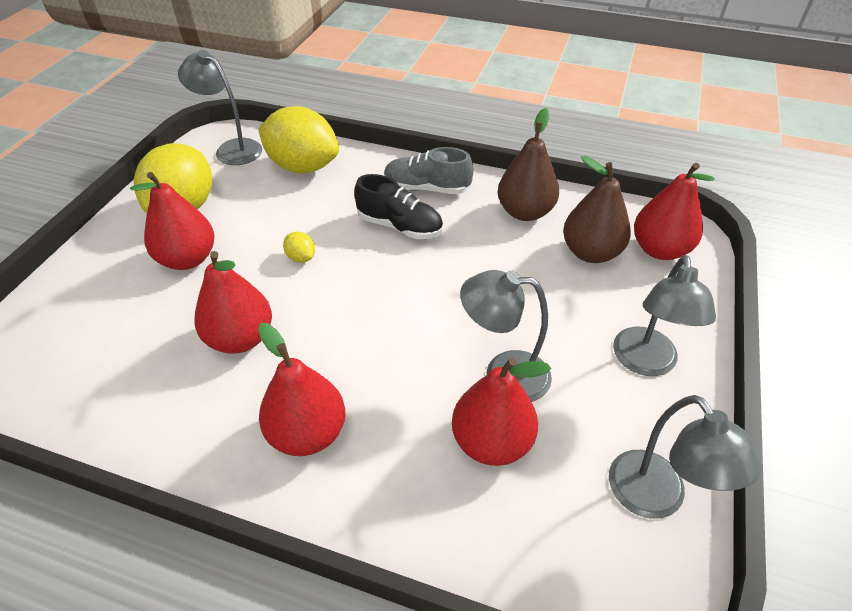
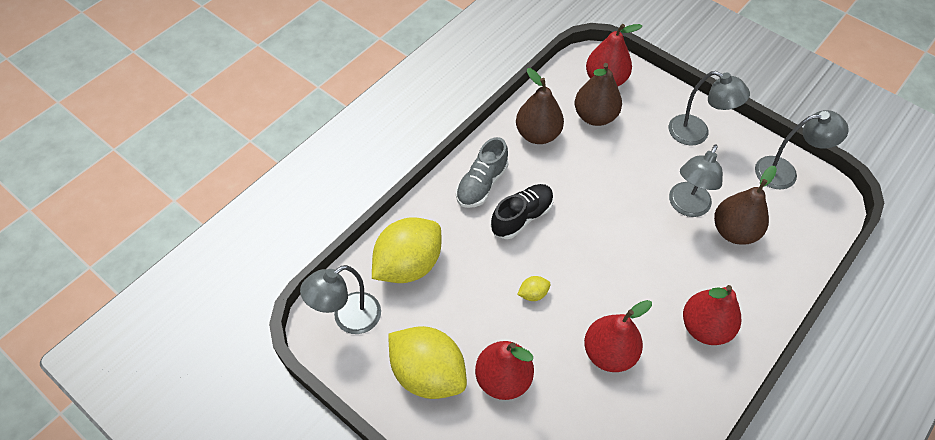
camera: 70 degrees left, 10 degrees up
red pear [452,358,551,466] -> brown pear [714,166,777,245]

